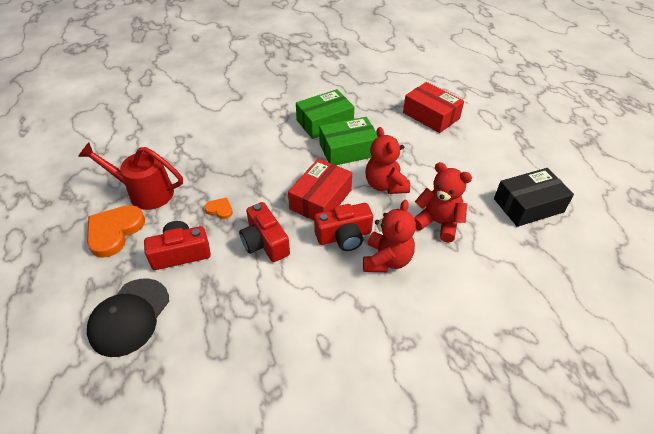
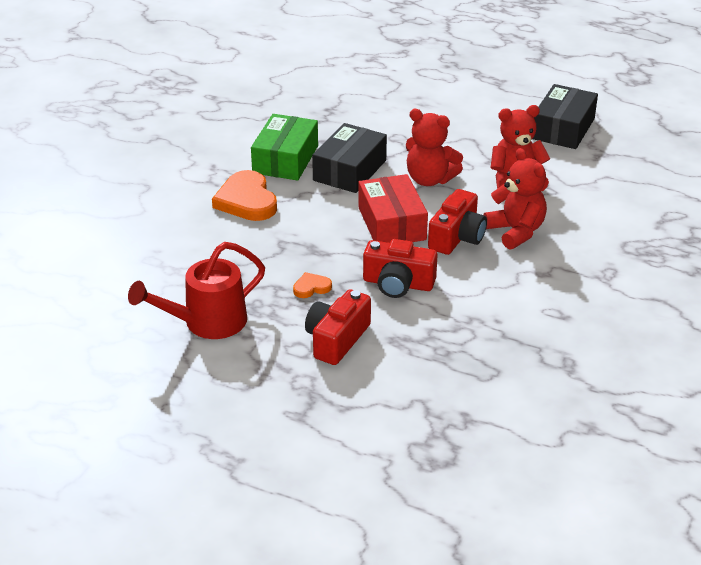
camera: 45 degrees left, 10 degrees down
orange heart [87,205,145,258] -> orange heart moved to [212,170,277,221]
black cap [87,278,169,357] -> none
green box [319,117,378,165] -> black box [312,123,387,193]
red box [403,82,464,133] -> none

